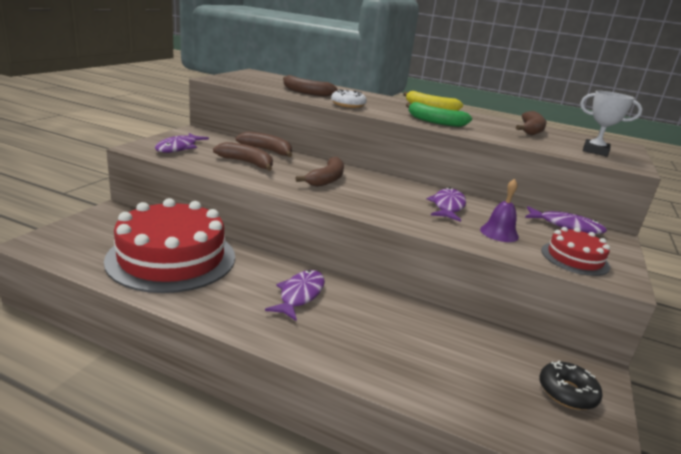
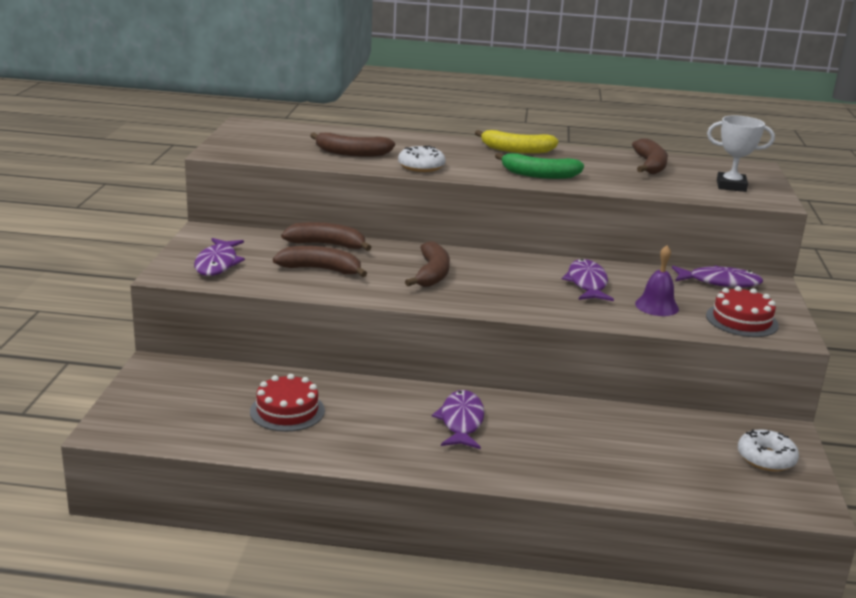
camera: 15 degrees left, 0 degrees up
red cake [104,198,235,293] -> red cake [250,374,325,432], size x0.48
black donut [539,361,603,410] -> white donut [738,429,799,471]

